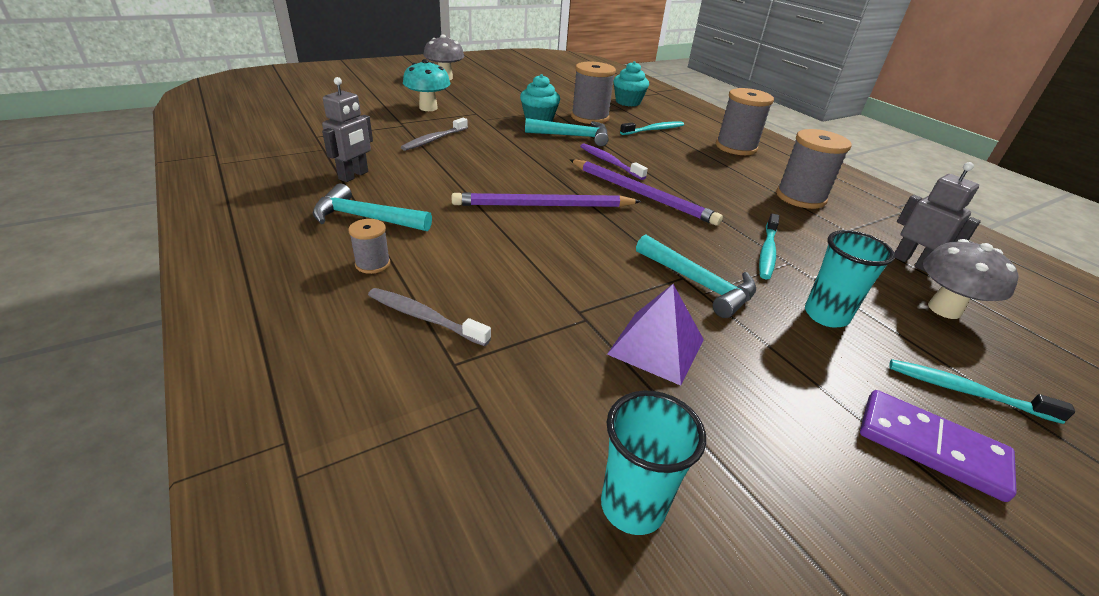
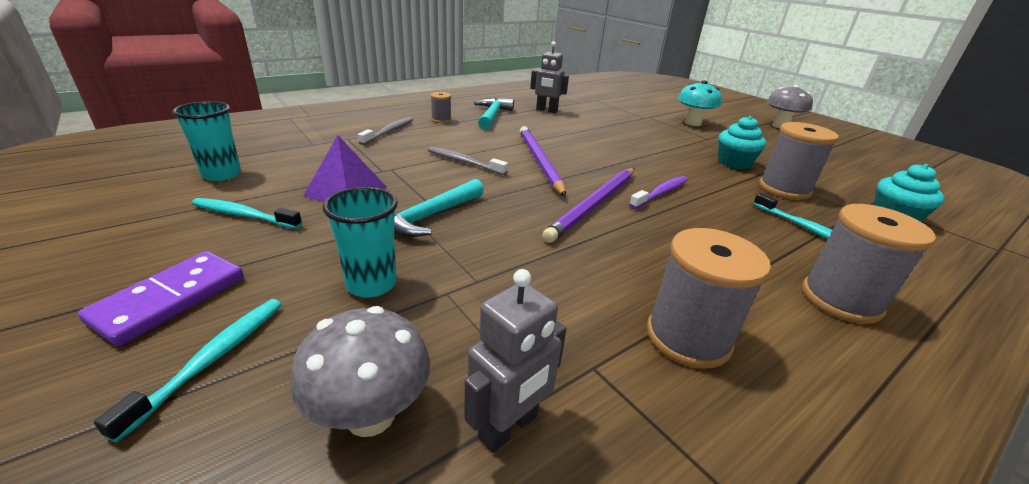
camera: 85 degrees right, 5 degrees down
grey toothbrush [401,118,468,151] -> grey toothbrush moved to [428,147,508,175]
turquoise hammer [525,118,609,146] -> none
turquoise toothbrush [759,213,779,279] -> turquoise toothbrush moved to [192,198,302,229]

